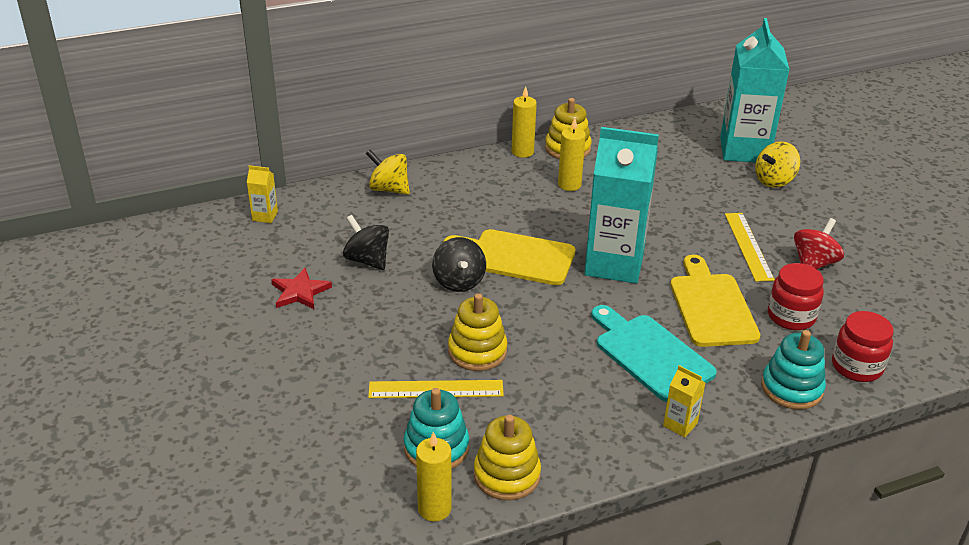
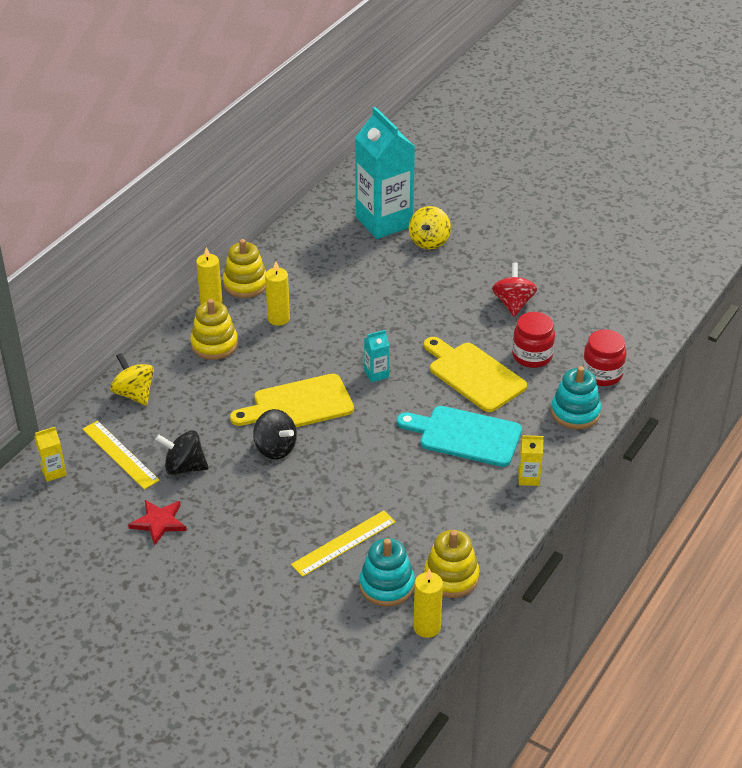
camera: 35 degrees left, 5 degrees up
yellow spinning top [366,150,410,195] -> yellow spinning top turned 60 degrees clockwise [110,353,154,406]
yellow stacking toy [448,293,507,371] -> yellow stacking toy moved to [190,299,238,360]
turquoise carton [584,127,659,284] -> turquoise carton [364,330,390,382], size x0.40
yellow ruler [725,213,775,282] -> yellow ruler moved to [83,421,160,489]

